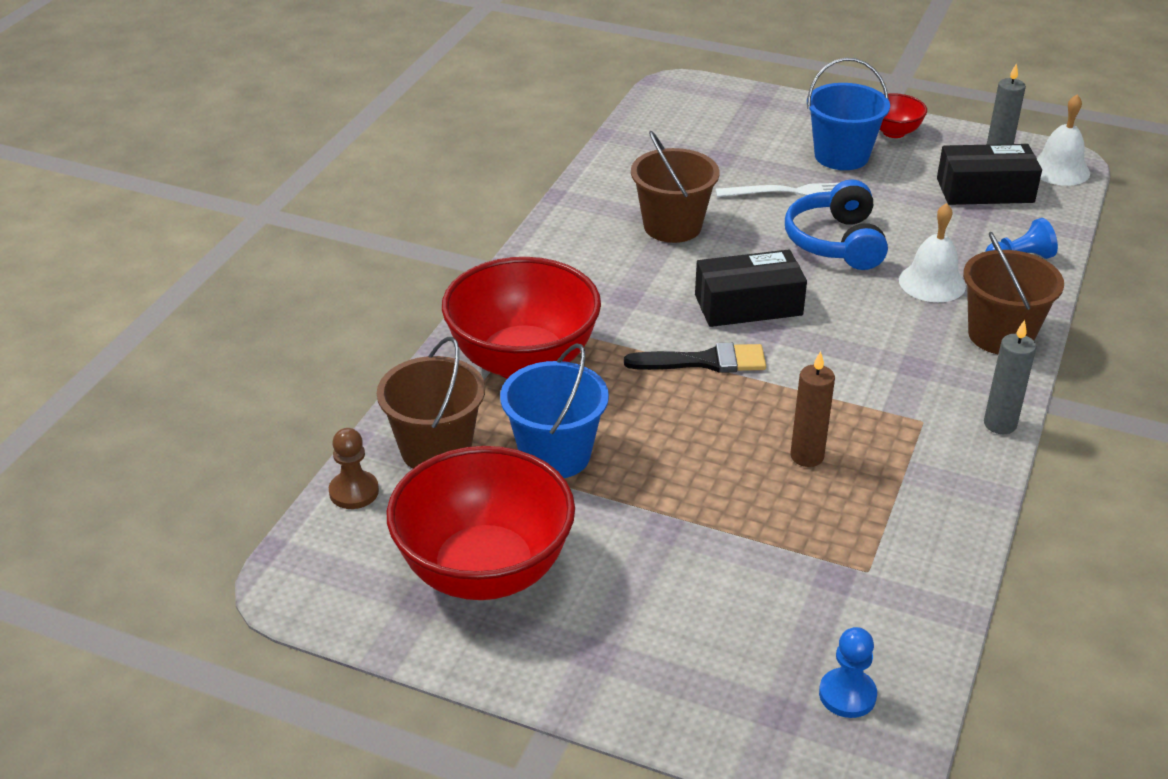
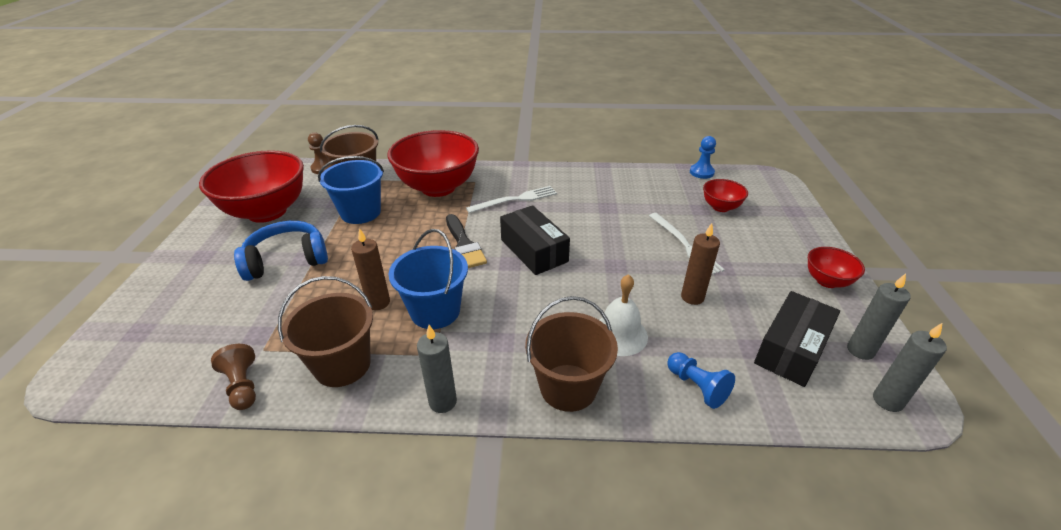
camera: 70 degrees right, 0 degrees up
brown bucket [631,131,720,243] -> brown bucket moved to [278,276,373,387]
blue headphones [785,179,888,270] -> blue headphones moved to [234,221,328,281]
blue bucket [807,58,890,170] -> blue bucket moved to [389,229,468,329]
blue pawn [819,627,877,718] -> blue pawn moved to [690,136,716,179]
black box [937,144,1042,205] -> black box turned 60 degrees clockwise [754,291,840,387]
white bell [1036,94,1090,186] -> grey candle [873,323,947,412]
none -> brown pawn [211,344,256,410]
none -> white fork [466,186,557,213]
none -> brown candle [681,223,720,305]
none -> red bowl [703,179,748,212]

